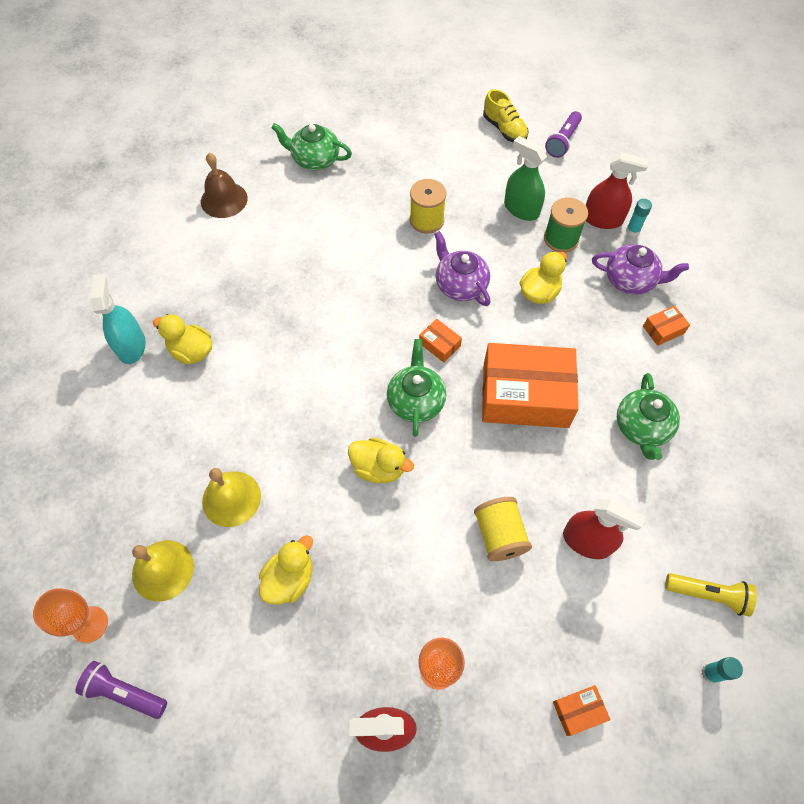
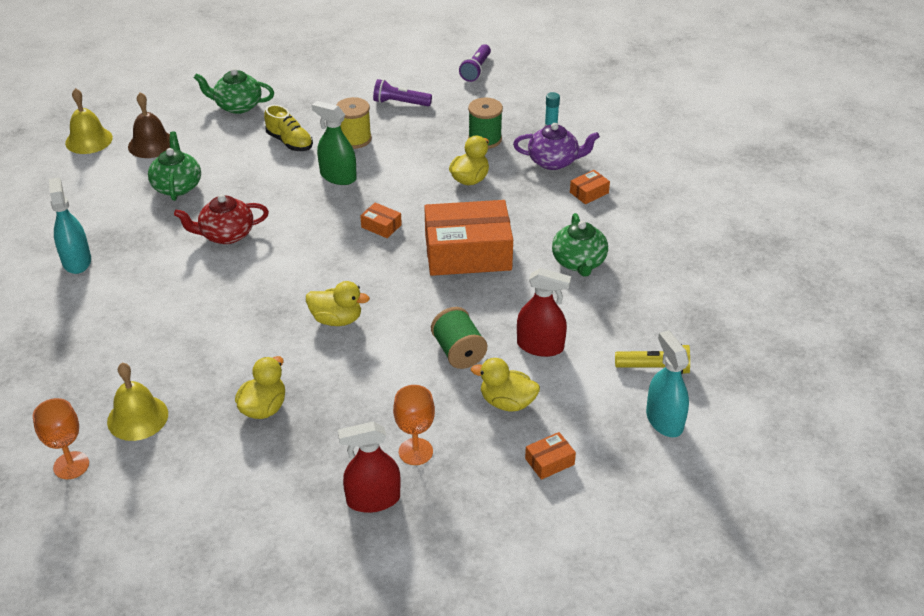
camera: 10 degrees left, 20 degrees down
purple flashlight [76,661,167,719] -> purple flashlight moved to [373,79,432,106]
yellow duck [153,314,212,365] -> yellow duck moved to [471,358,540,412]
yellow bell [202,468,261,527] -> yellow bell moved to [65,88,113,154]
green teapot [387,339,446,437] -> green teapot moved to [148,131,201,201]
purple teapot [434,231,490,306] -> none
yellow spool [474,497,532,561] -> green spool [431,307,487,369]
yellow shoe [483,89,528,142] -> yellow shoe moved to [264,105,313,151]
green spray bottle [504,136,547,221] -> green spray bottle moved to [312,101,357,185]
red spray bottle [586,152,649,229] -> none
turquoise glue stick [701,657,743,684] -> turquoise spray bottle [646,330,689,437]
none -> red teapot [174,194,269,244]

